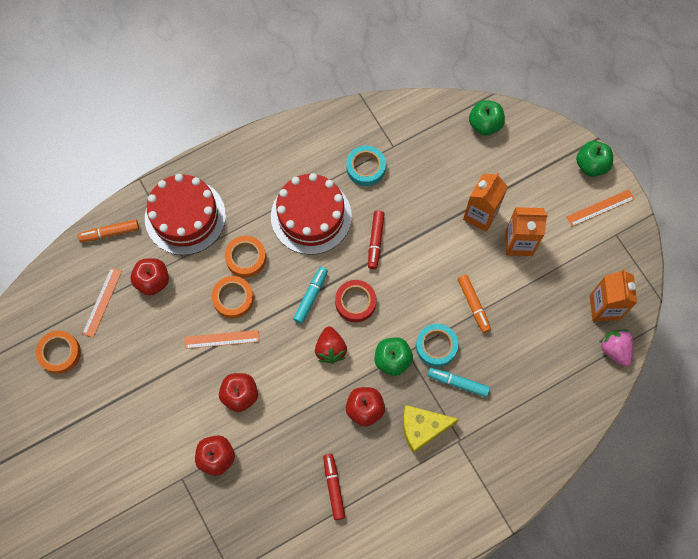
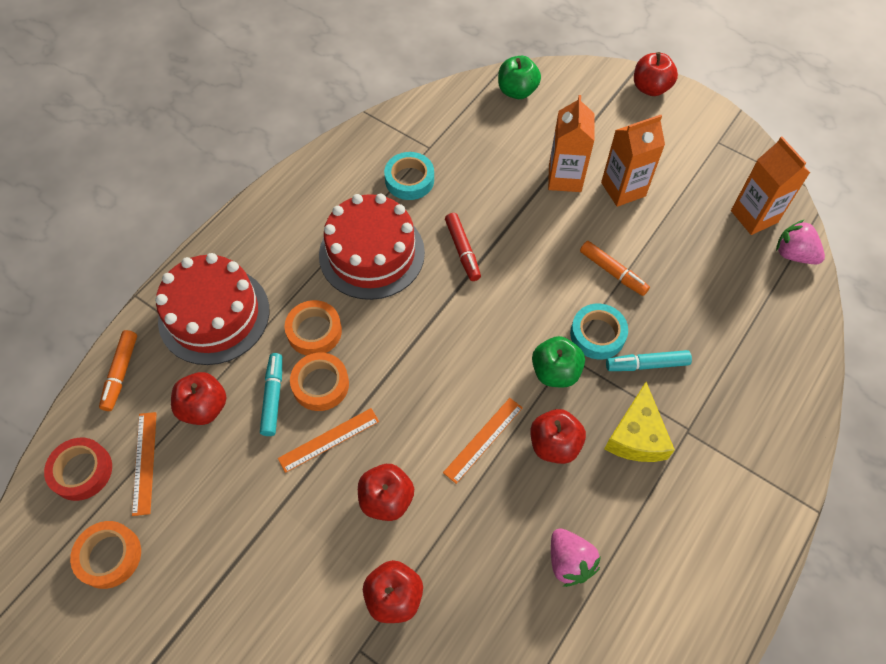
camera: 25 degrees left, 10 degrees down
orange marker [78,219,139,242] -> orange marker turned 45 degrees counterclockwise [99,330,137,411]
turquoise marker [293,267,328,324] -> turquoise marker moved to [260,353,282,436]
red strawberry [315,327,347,364] -> none
red marker [323,454,345,520] -> pink strawberry [551,528,601,587]
red tape [335,280,376,322] -> red tape moved to [44,438,112,501]
yellow cheese [403,405,459,453] -> yellow cheese turned 45 degrees counterclockwise [604,382,675,462]
orange ruler [567,190,634,226] -> orange ruler moved to [443,398,523,484]
green apple [576,141,613,177] -> red apple [634,52,678,96]

